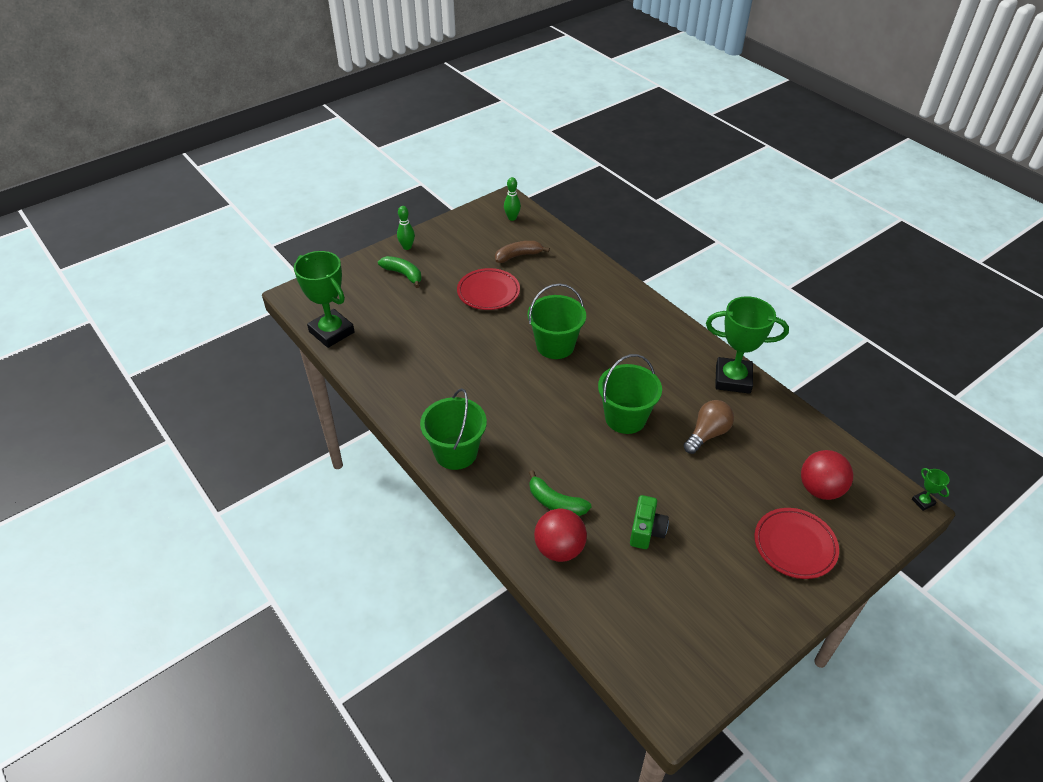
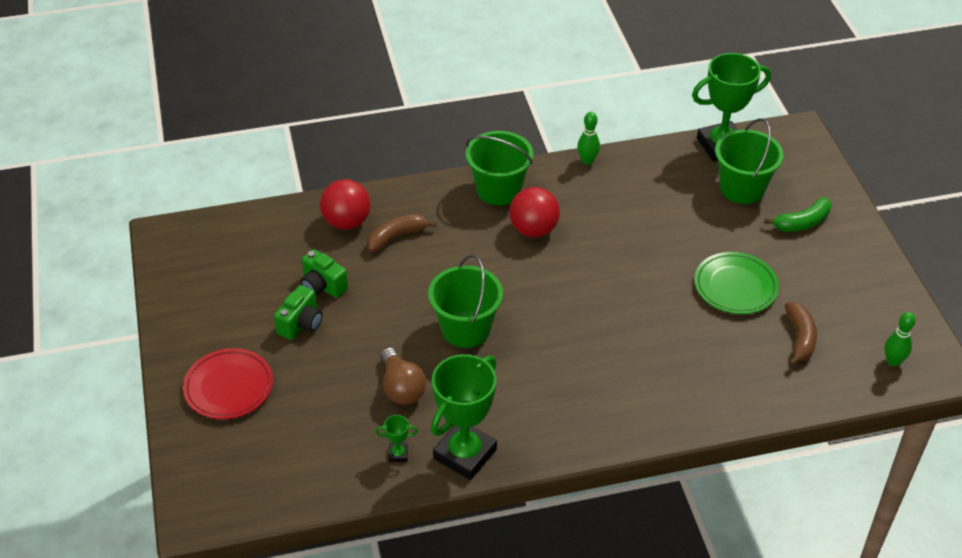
camera: 115 degrees right, 0 degrees up
green bowling pin [397,206,415,250] -> green bowling pin moved to [577,112,600,165]
red plate [457,268,520,310] -> green plate [694,252,779,314]
green bucket [528,283,586,359] -> green bucket moved to [715,118,784,204]
green banana [529,470,592,516] -> brown banana [367,214,437,252]
red ball [801,450,853,500] -> red ball moved to [509,187,560,237]
green trophy [912,468,950,511] -> green trophy moved to [375,415,418,462]
none -> green camera [274,285,323,340]

